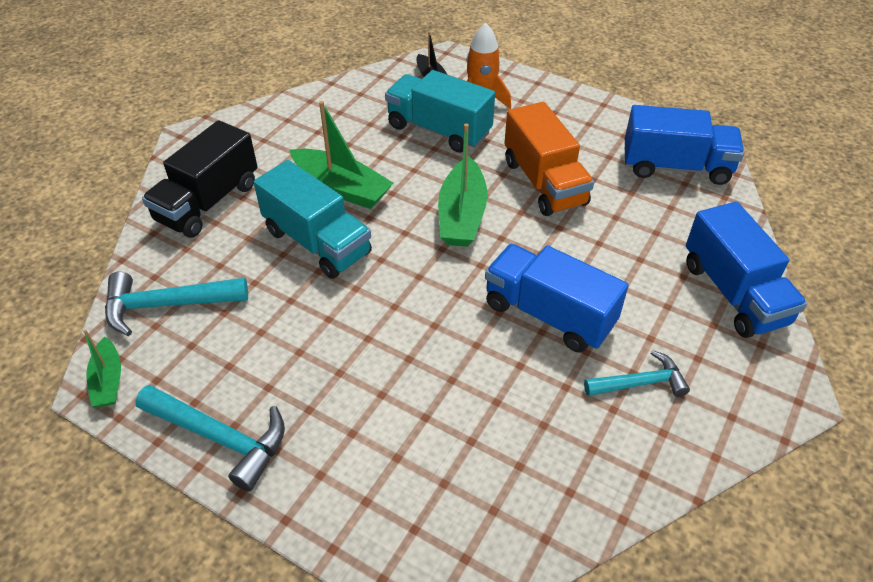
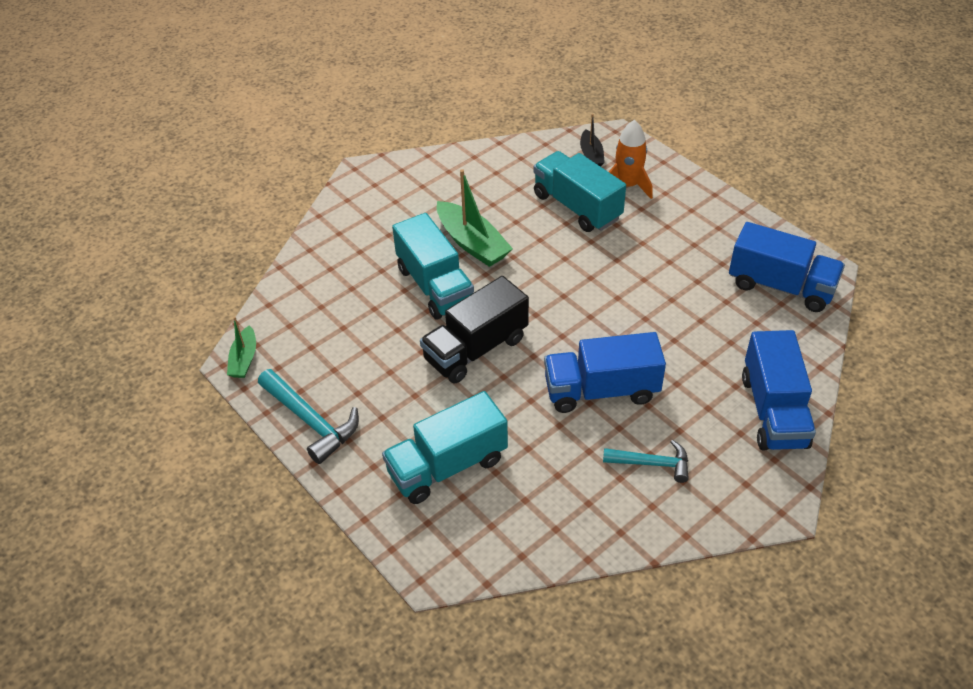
camera: 20 degrees right, 0 degrees up
turquoise hammer [105,272,248,336] -> none
black truck [142,120,258,238] -> black truck moved to [420,276,529,383]
green boat [438,123,488,247] -> none
blue truck [485,244,629,352] -> blue truck turned 60 degrees counterclockwise [544,332,666,413]
orange truck [504,102,594,216] -> none
none -> turquoise truck [382,391,508,504]

